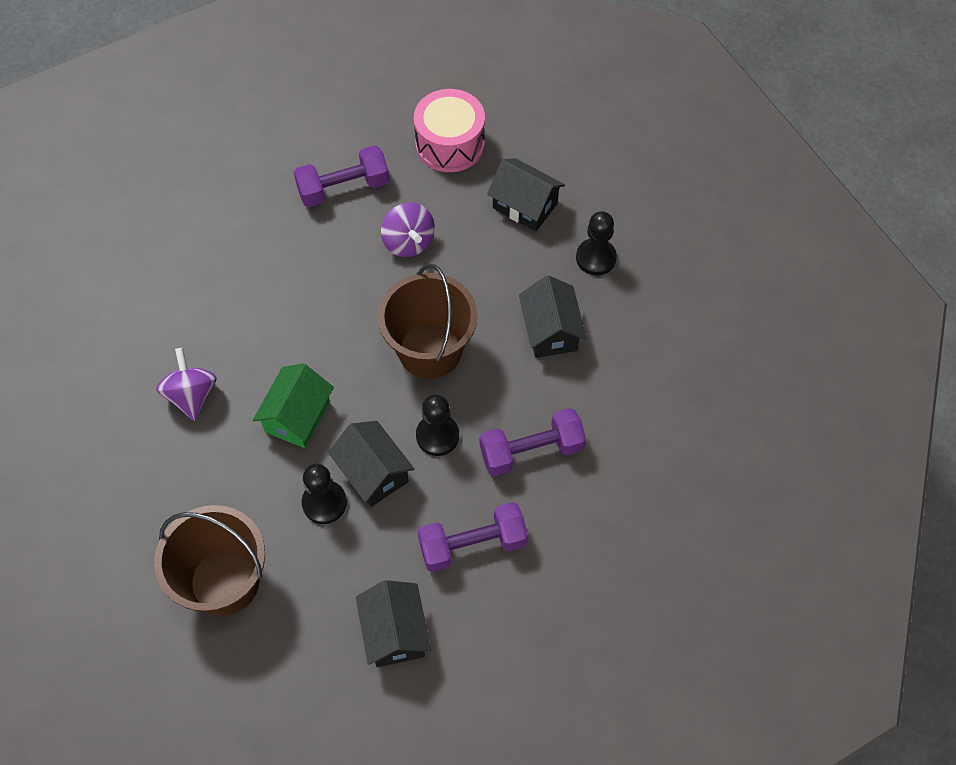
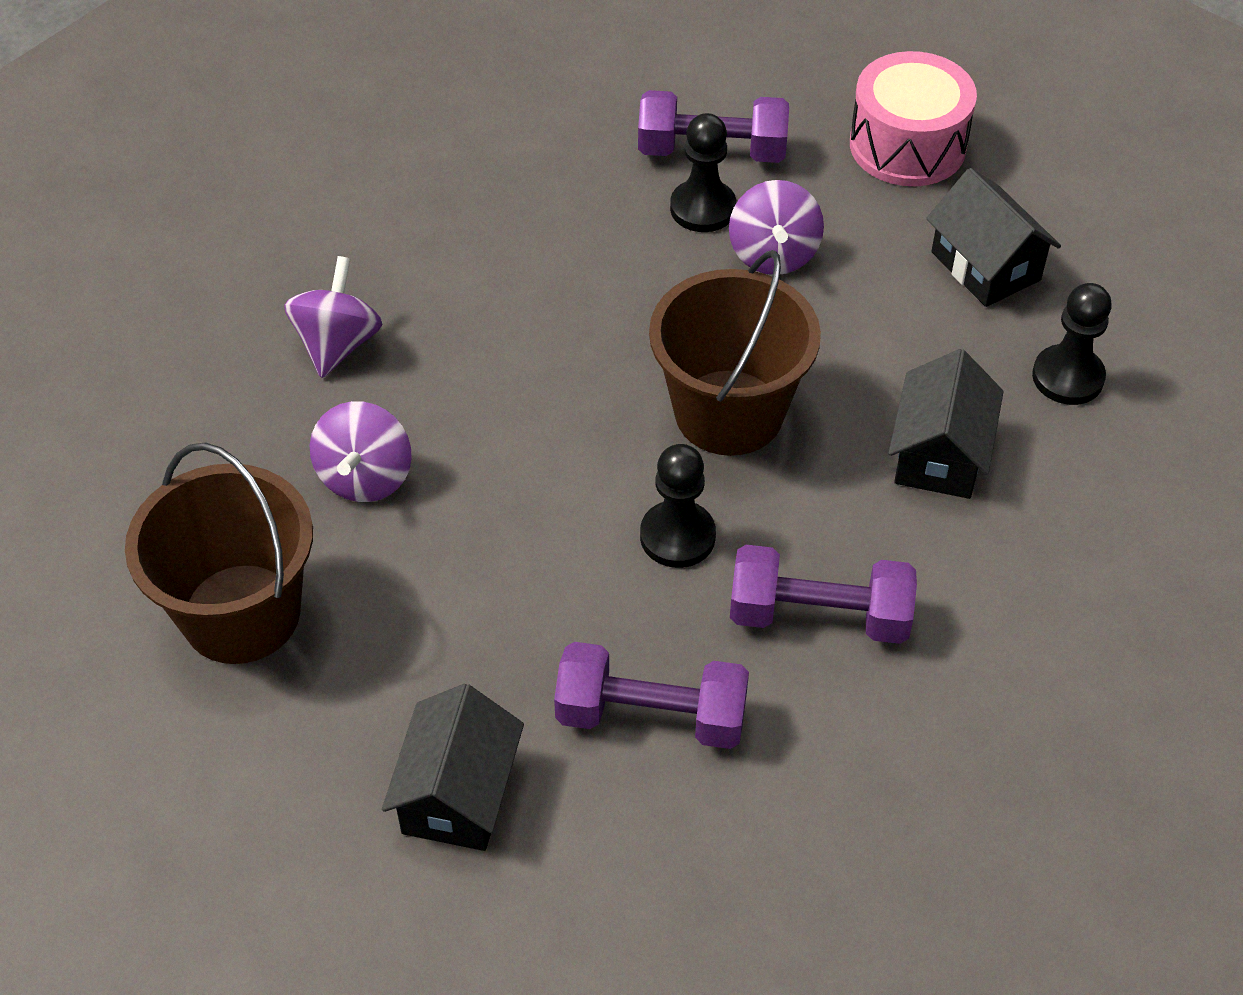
camera: 25 degrees right, 10 degrees down
green house [253,363,334,448] -> none
black pawn [301,464,347,524] -> black pawn moved to [670,113,736,232]
black house [328,421,414,507] -> none
none -> purple spinning top [310,401,412,502]

